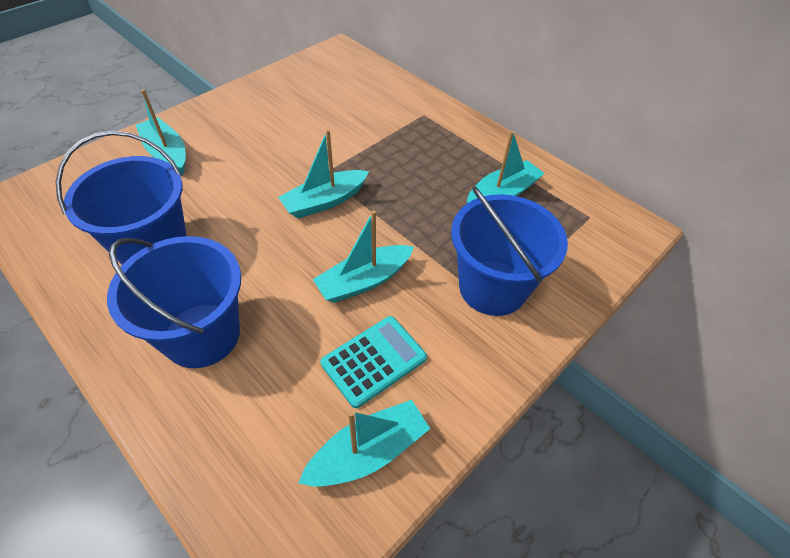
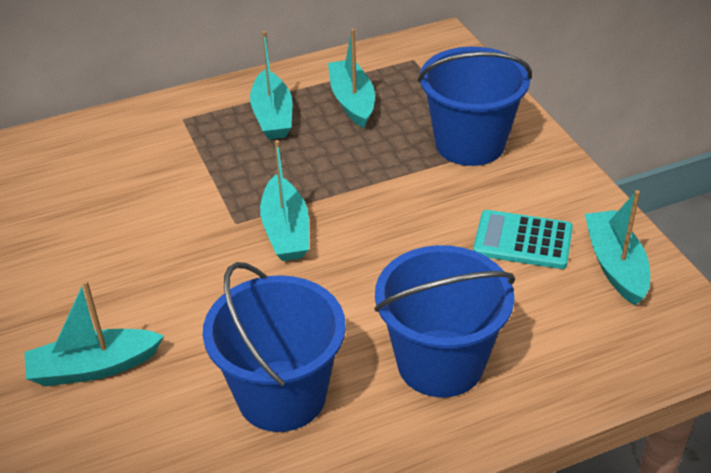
camera: 65 degrees left, 10 degrees down
turquoise boat [313,210,414,303] -> turquoise boat moved to [250,31,292,140]
turquoise calculator [321,316,427,408] -> turquoise calculator turned 60 degrees counterclockwise [473,210,573,269]

